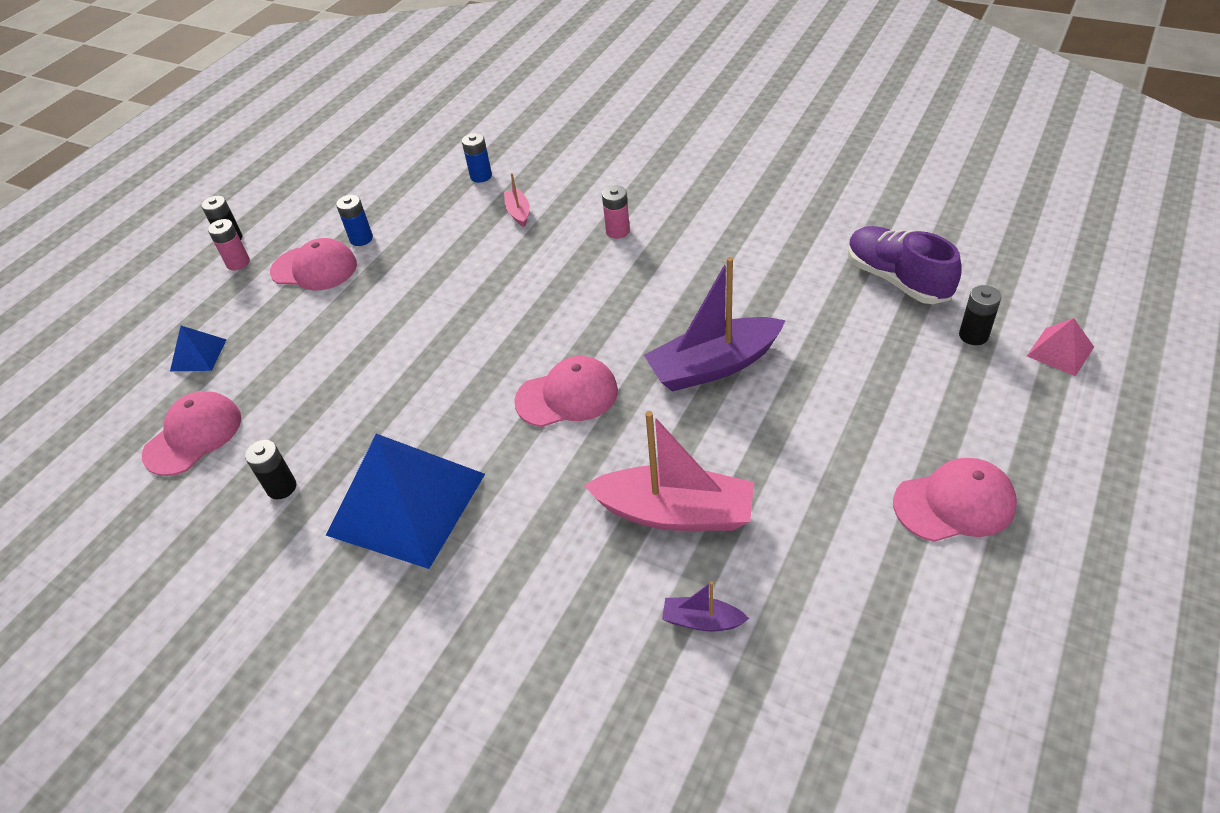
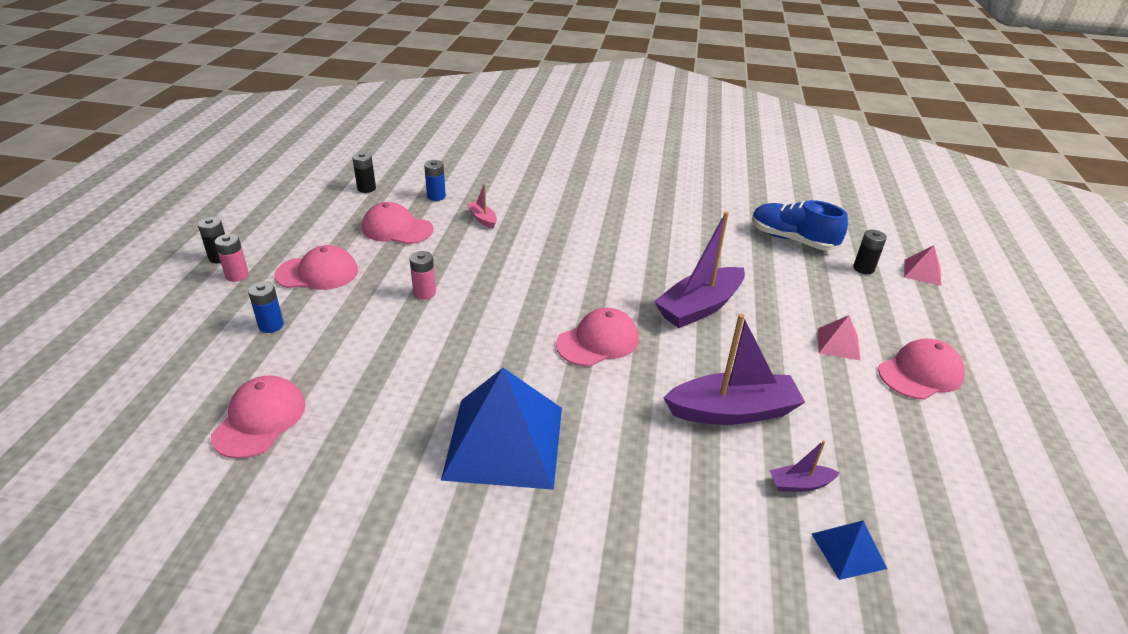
camera: 25 degrees left, 10 degrees down
blue pyramid [170,326,227,371] -> blue pyramid moved to [812,521,887,580]
black battery [245,440,296,499] -> black battery moved to [352,152,376,193]
blue battery [336,195,373,246] -> blue battery moved to [248,281,284,333]
pink boat [584,411,754,531] -> purple boat [663,314,805,425]
pink battery [602,185,630,239] -> pink battery moved to [409,251,436,300]
purple shoe [848,226,961,304] -> blue shoe [752,200,848,250]
none -> pink cap [362,202,433,244]
none -> pink pyramid [818,315,861,361]

